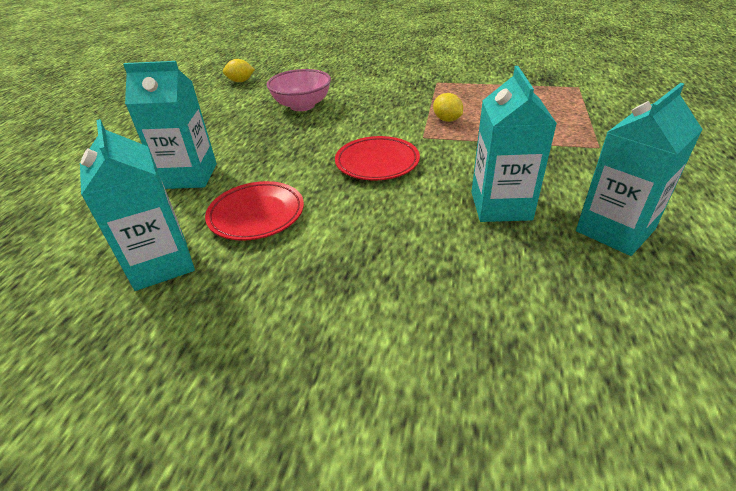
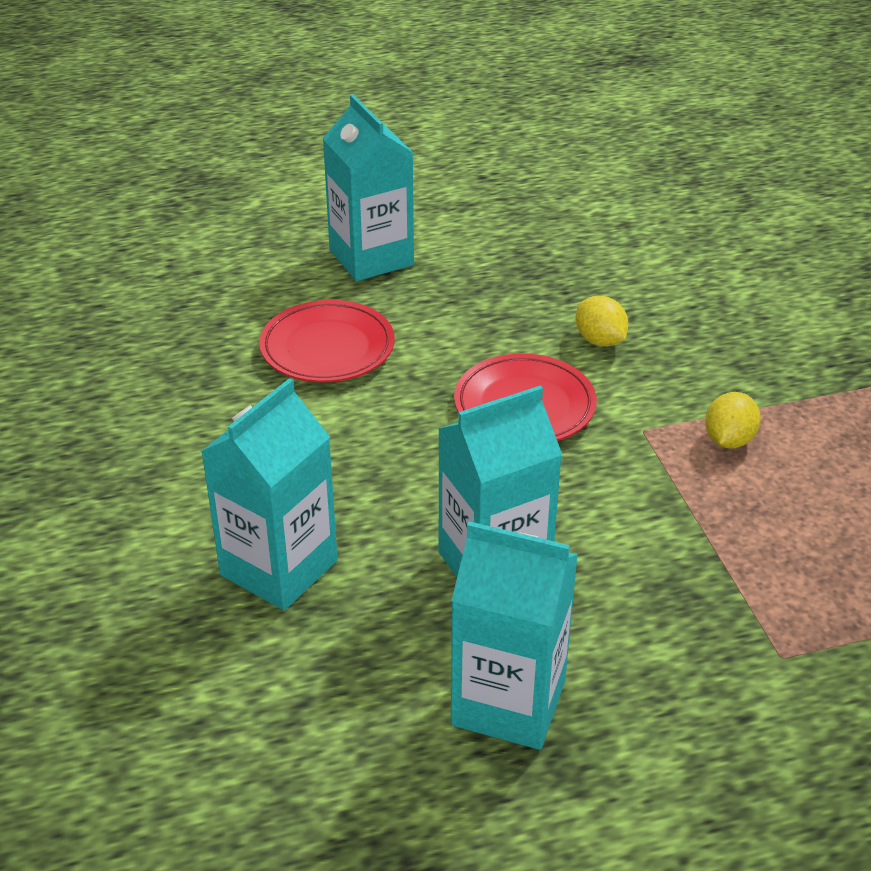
camera: 60 degrees right, 0 degrees up
turquoise carton [80,119,195,291] -> turquoise carton moved to [201,378,337,610]
yellow lemon [223,59,255,82] -> yellow lemon moved to [576,296,628,347]
pink bowl [267,69,331,111] -> none

